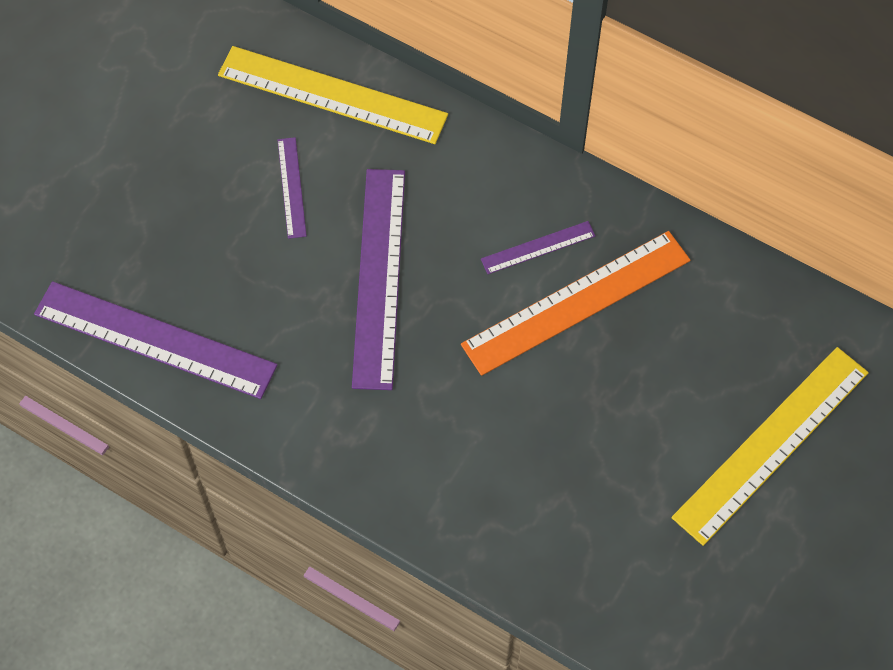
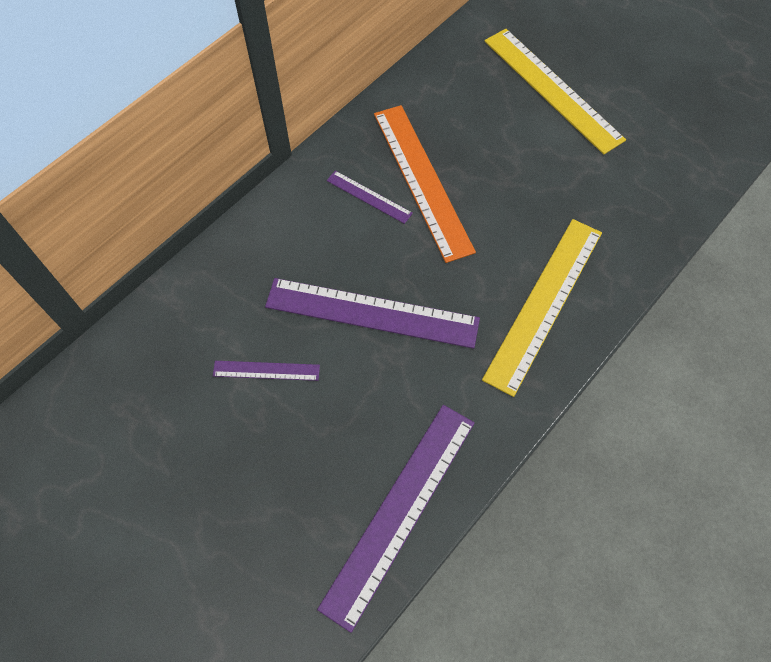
camera: 80 degrees left, 0 degrees up
yellow ruler [218,46,448,144] -> yellow ruler moved to [482,219,602,397]
purple ruler [481,221,596,274] -> purple ruler turned 45 degrees counterclockwise [327,171,413,224]

